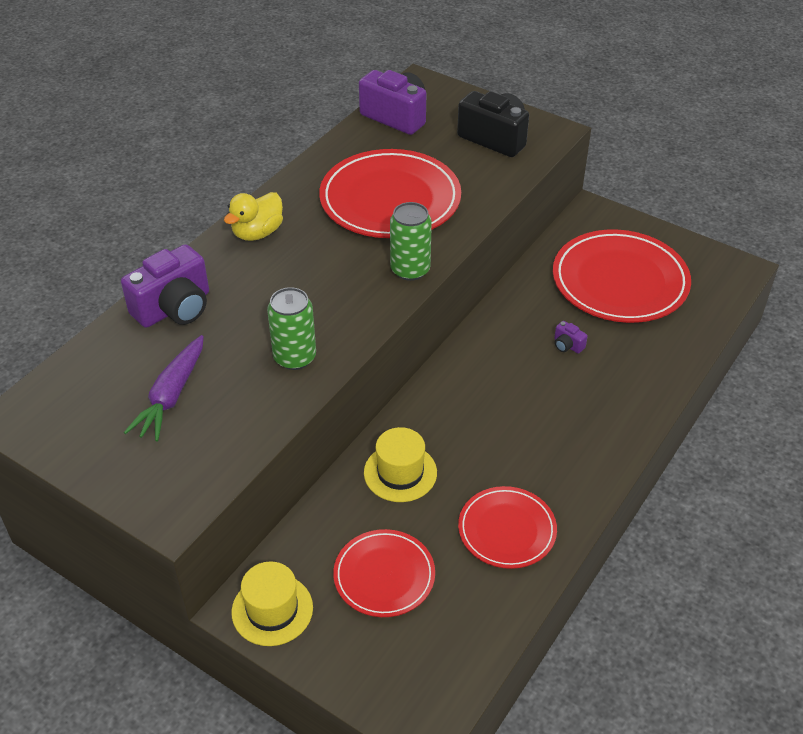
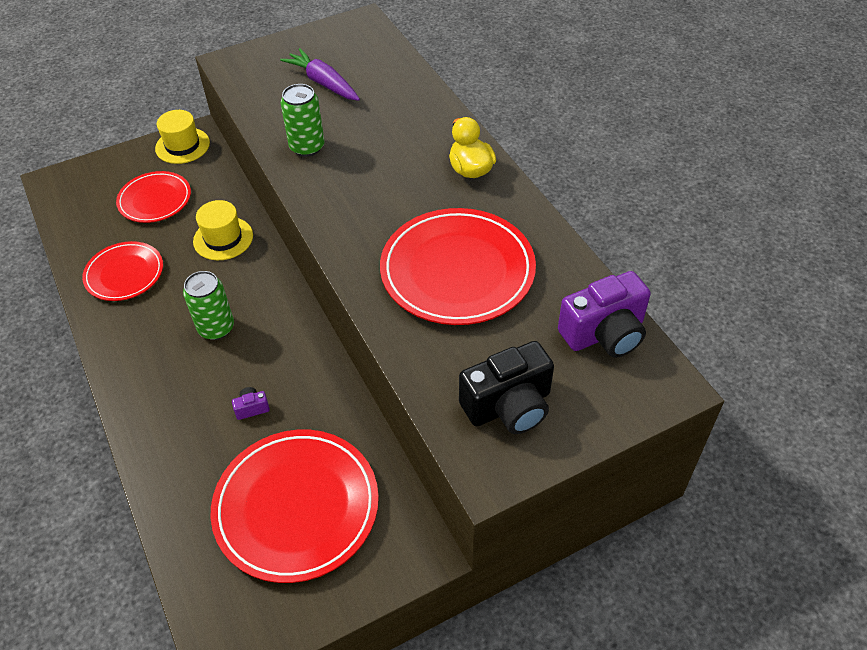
camera: 120 degrees right, 5 degrees up
purple camera [121,244,209,328] -> none
green can [390,202,432,281] -> green can moved to [183,271,234,340]

